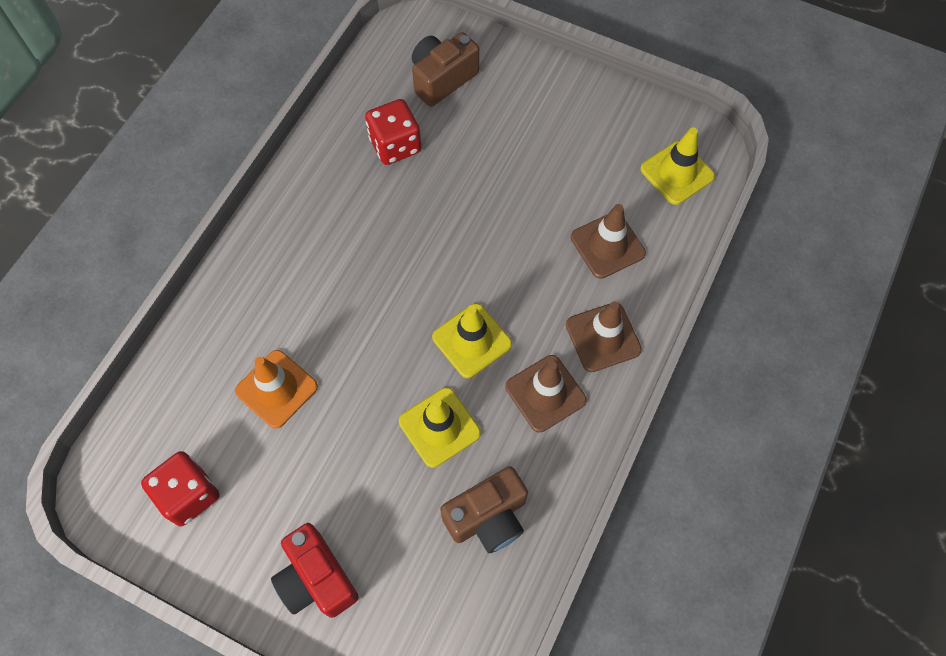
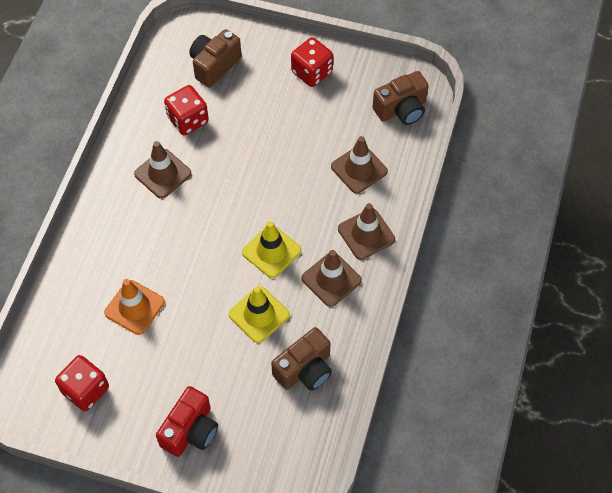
camera: 10 degrees left, 5 degrees down
red camera [271,523,359,618] -> red camera turned 105 degrees counterclockwise [156,386,218,457]
yellow traffic cone [640,127,715,205] -> brown camera [373,71,429,125]
none -> brown traffic cone [134,141,192,199]
none -> red dice [291,37,333,87]

